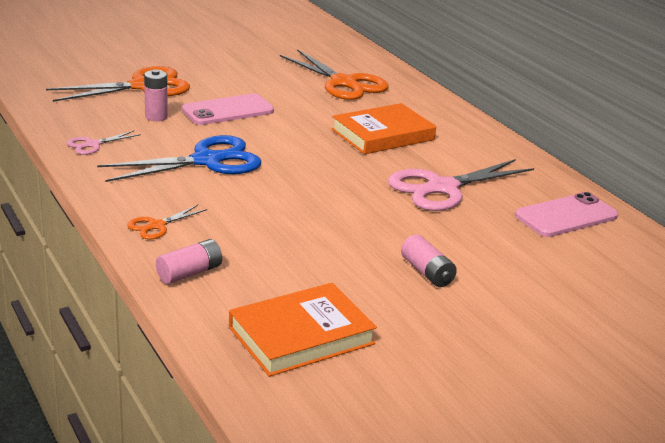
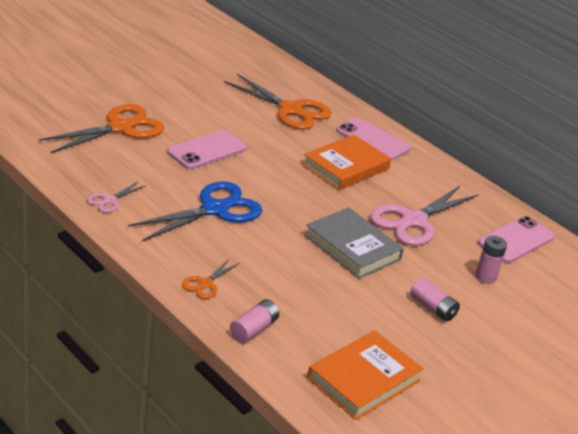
camera: 15 degrees left, 5 degrees up
pink battery [144,69,168,121] -> pink battery moved to [475,236,507,284]
none -> grey book [304,207,404,279]
none -> pink phone [336,118,411,160]

